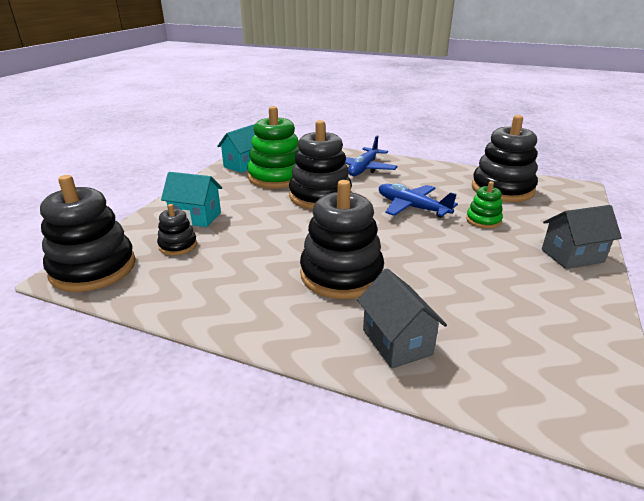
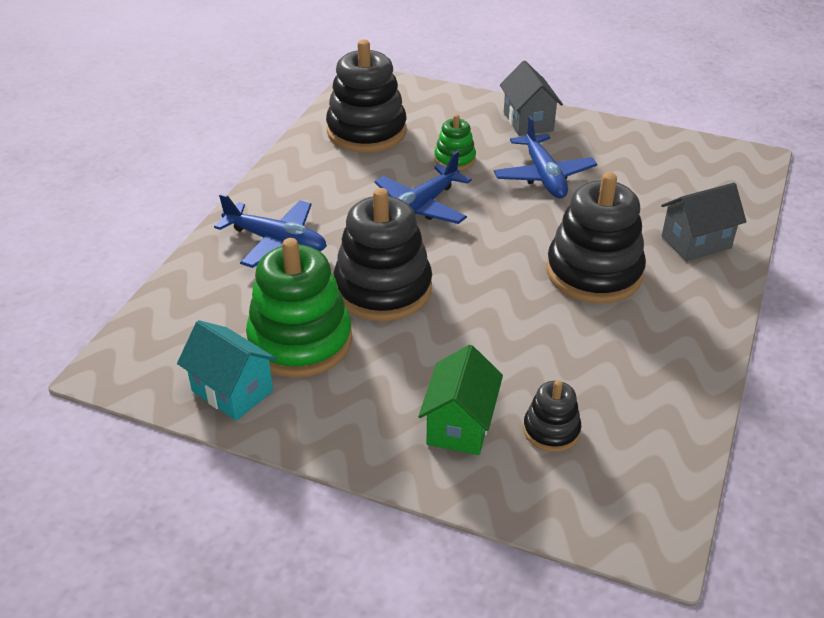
camera: 90 degrees left, 10 degrees up
black stacking toy [40,175,136,292] -> none
turquoise house [161,172,222,227] -> green house [418,345,503,455]
none -> blue plane [494,116,597,198]

